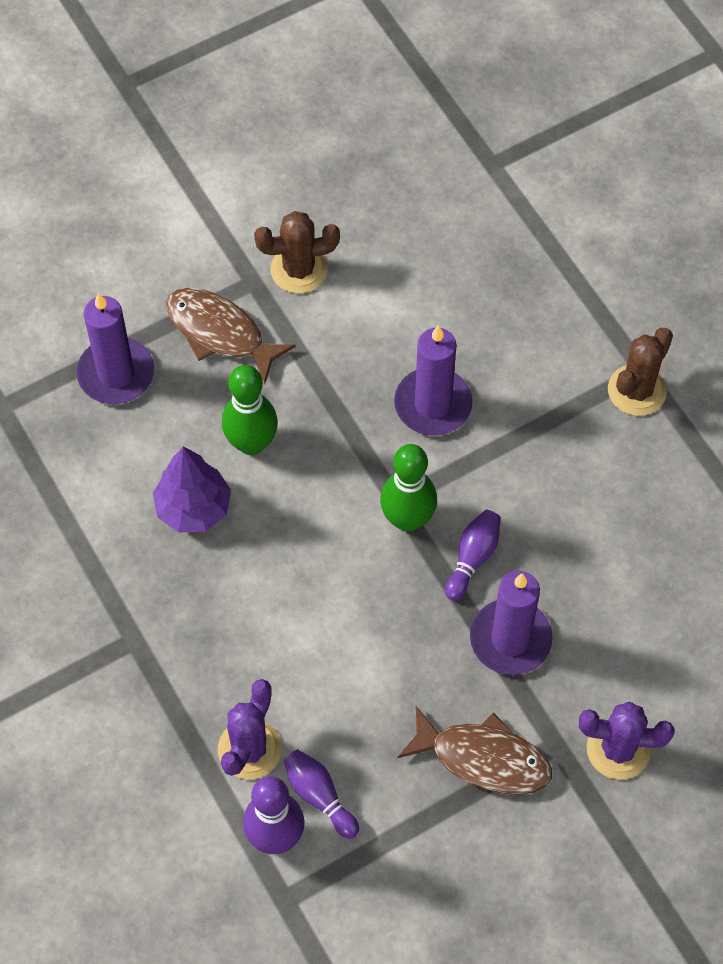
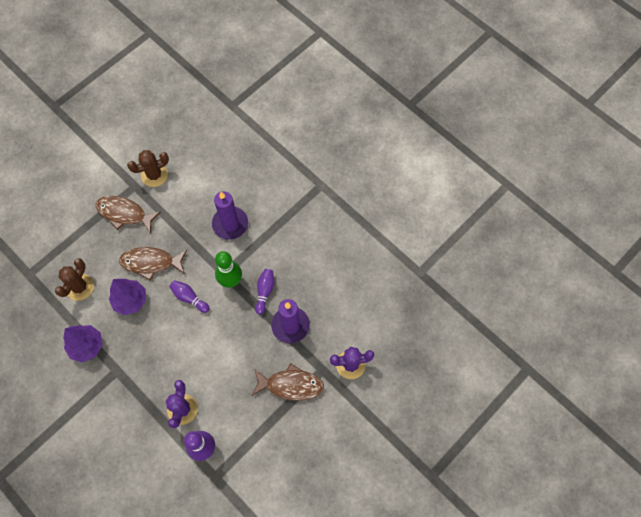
camera: 15 degrees left, 5 degrees up
purple candle [77,293,154,404] -> none
green bowling pin [222,365,278,455] -> brown fish [119,247,187,280]
purple bowling pin [284,749,359,839] -> purple bowling pin moved to [169,280,210,313]
brown cactus [608,328,673,416] -> brown cactus moved to [55,258,94,301]
none -> purple tree [63,325,103,363]

